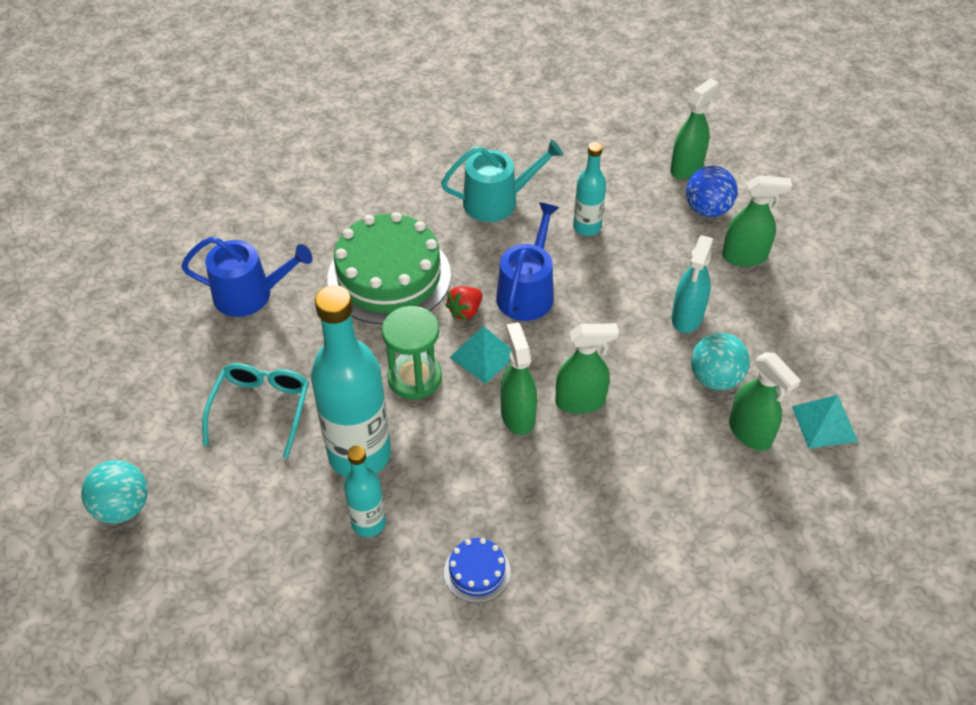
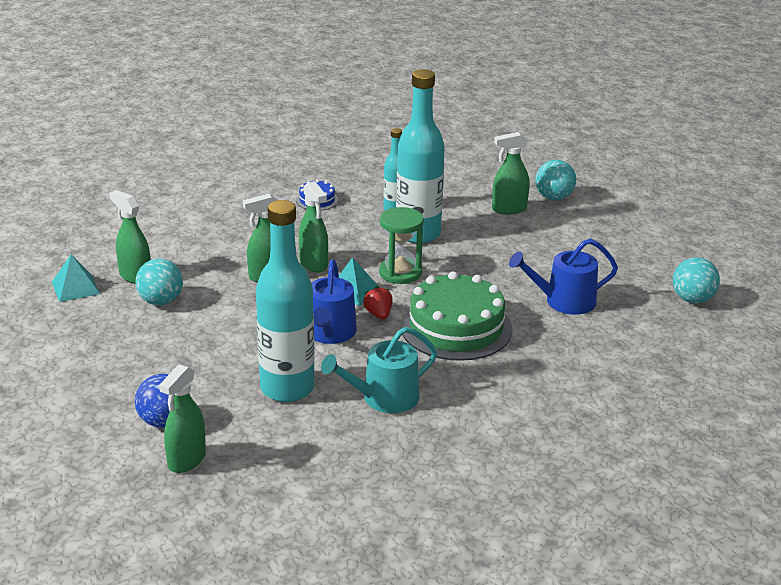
camera: 165 degrees right, 20 degrees down
turquoise glasses [202,363,309,458] -> none
red strawberry [445,286,482,320] -> red strawberry turned 45 degrees counterclockwise [363,286,392,319]
turquoise bottle [573,142,606,236] -> turquoise bottle [256,200,315,402], size x1.92
turquoise spray bottle [671,235,714,333] -> none
green spray bottle [722,175,792,267] -> green spray bottle moved to [492,132,530,215]
none -> turquoise ball [673,257,720,303]

